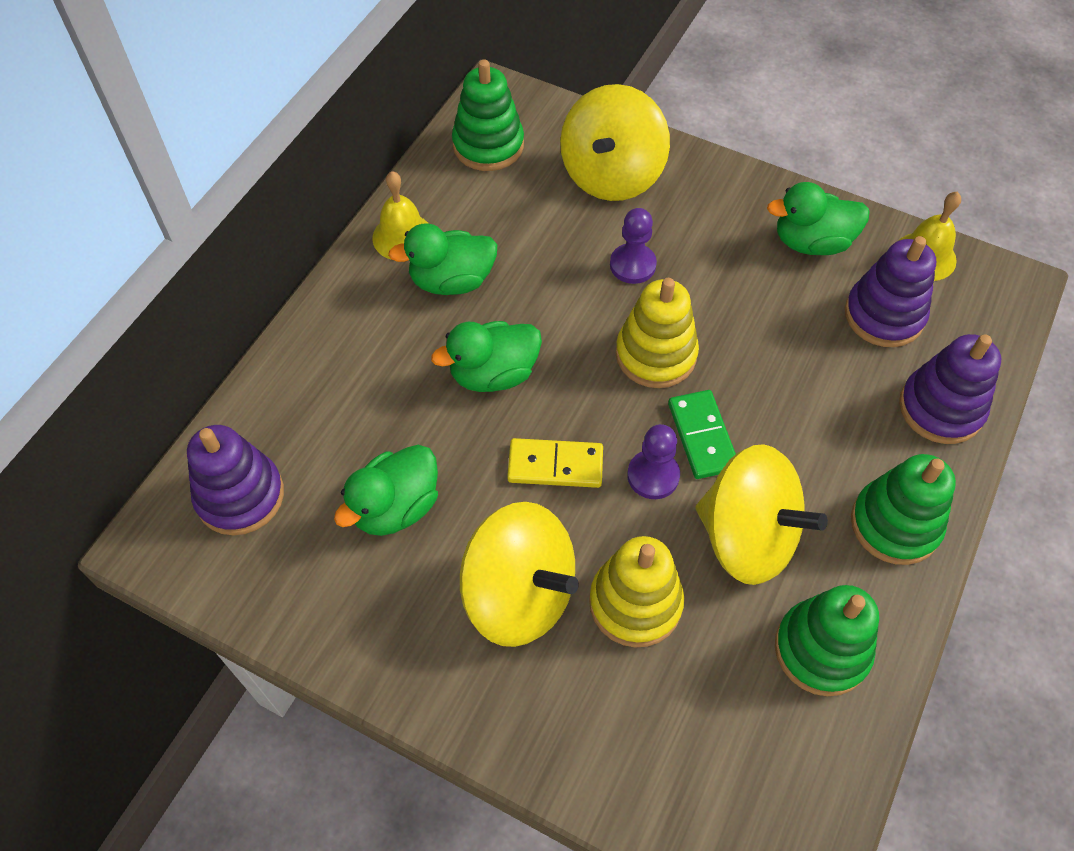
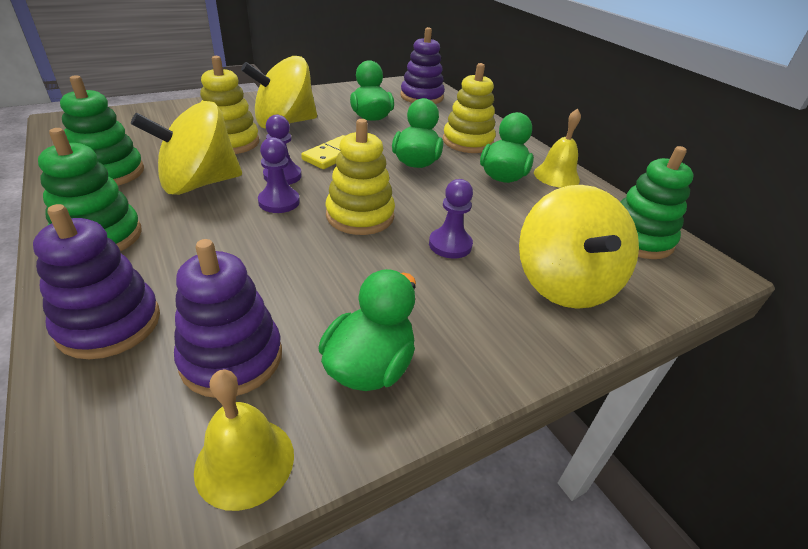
camera: 120 degrees right, 20 degrees down
yellow spinning top [560,84,670,201] -> yellow spinning top turned 150 degrees counterclockwise [519,185,639,309]
green domino [668,390,736,479] -> purple pawn [258,137,300,213]
none -> yellow stacking toy [443,63,496,153]

